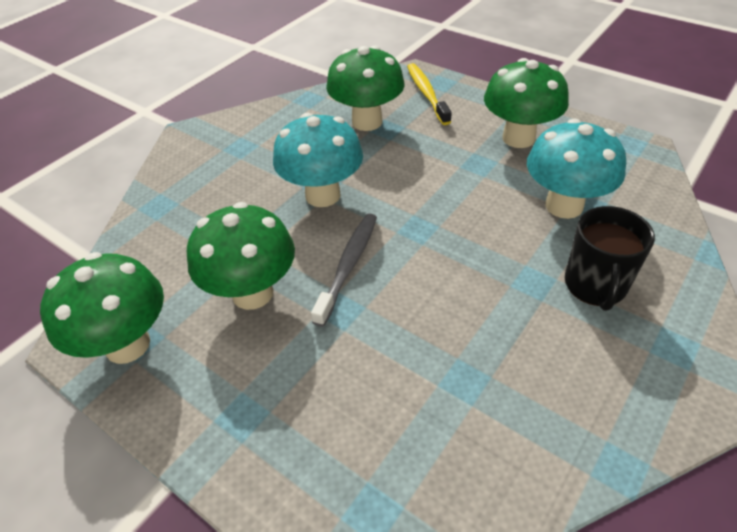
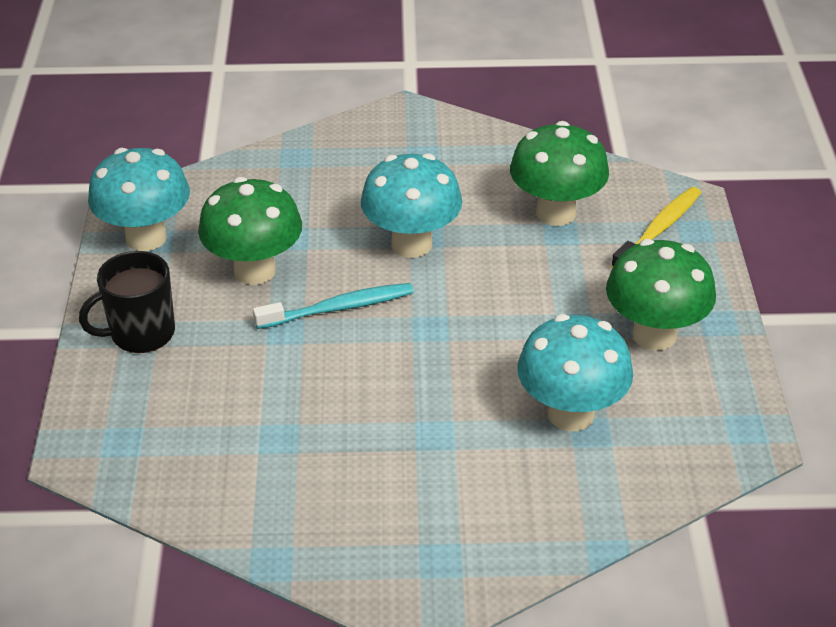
camera: 50 degrees right, 5 degrees down
green mushroom [40,252,164,364] -> turquoise mushroom [88,148,190,251]
grey toothbrush [311,213,377,327] -> turquoise toothbrush [253,283,414,329]
black mug [565,206,655,311] -> black mug moved to [79,251,175,353]

